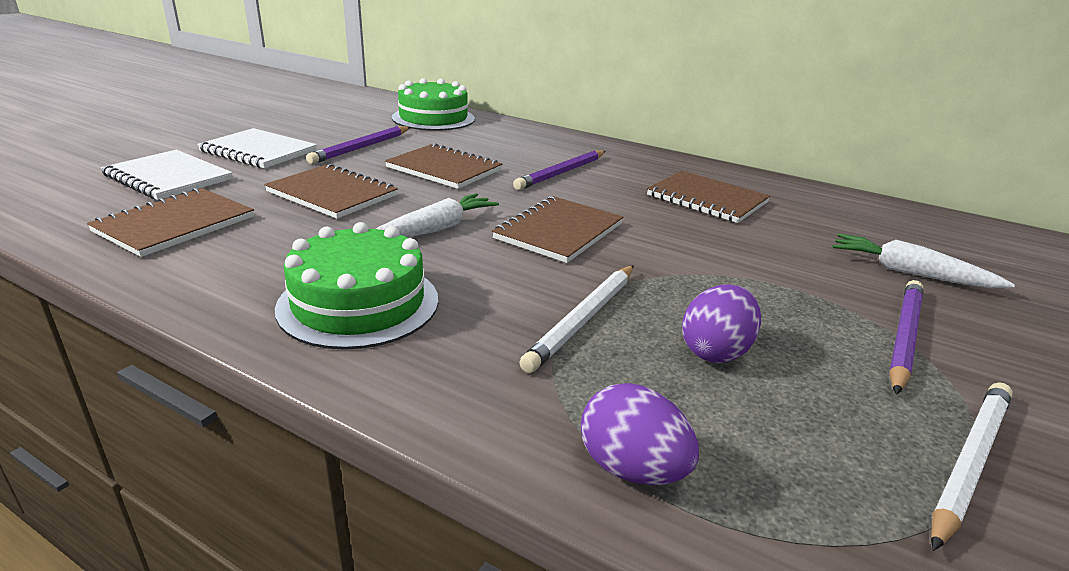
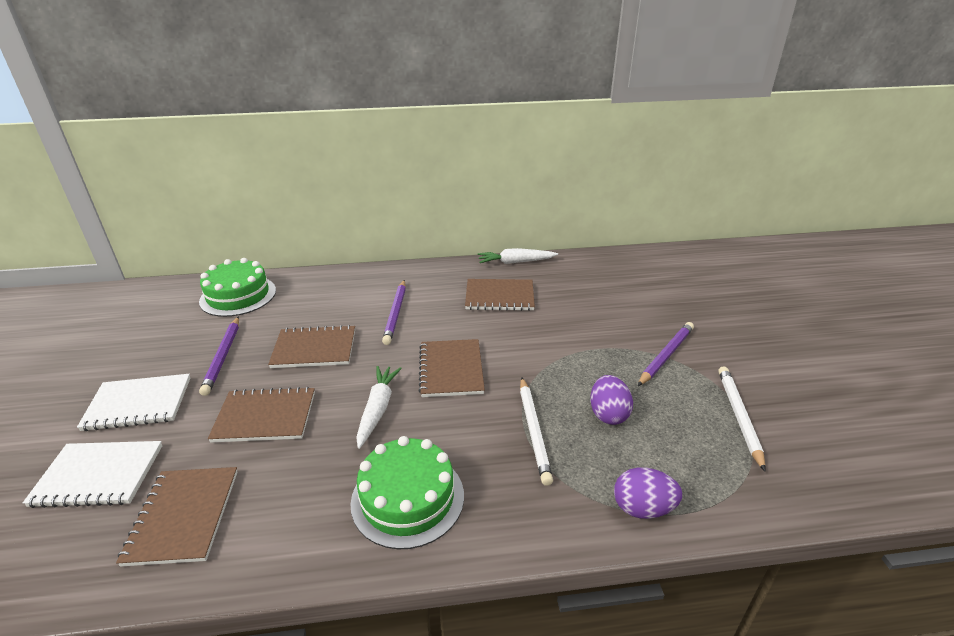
camera: 35 degrees left, 5 degrees up
white carrot [833,233,1015,288] -> white carrot moved to [478,248,558,264]
purple pencil [889,280,923,395] -> purple pencil turned 45 degrees clockwise [638,322,694,386]

